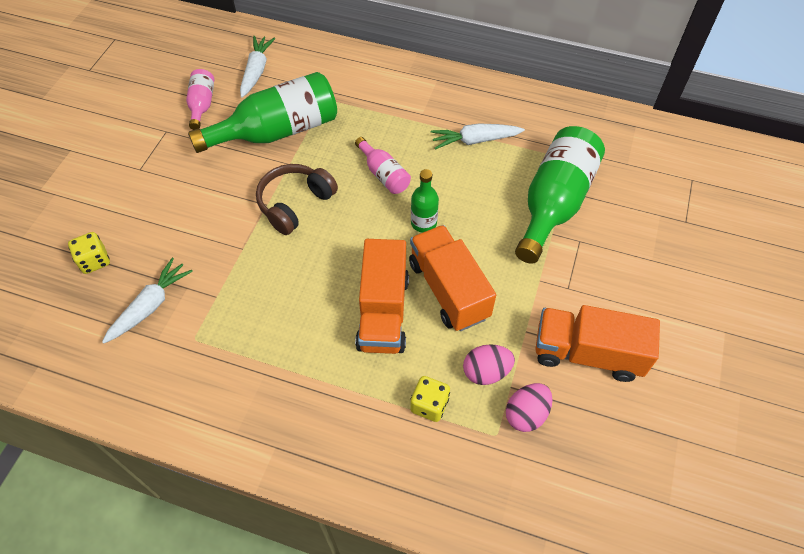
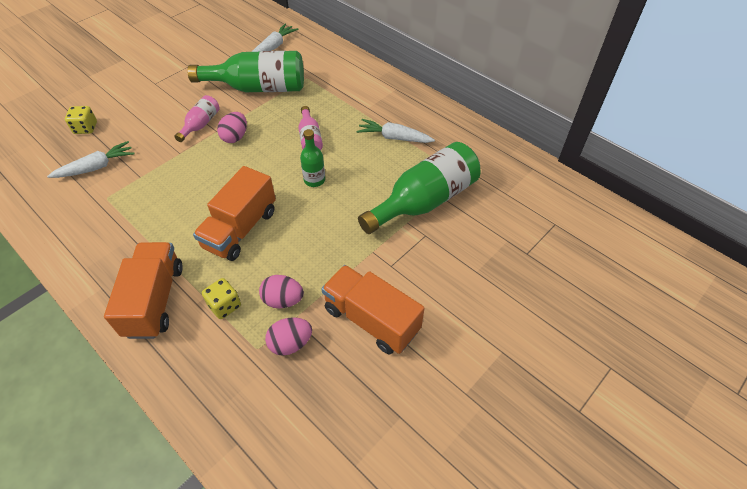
camera: 25 degrees right, 5 degrees down
pink bottle [186,69,214,130] -> pink bottle moved to [174,95,220,142]
brown headphones [256,164,338,235] -> pink egg [217,112,247,143]
orange truck [409,225,496,331] -> orange truck moved to [104,242,183,339]

